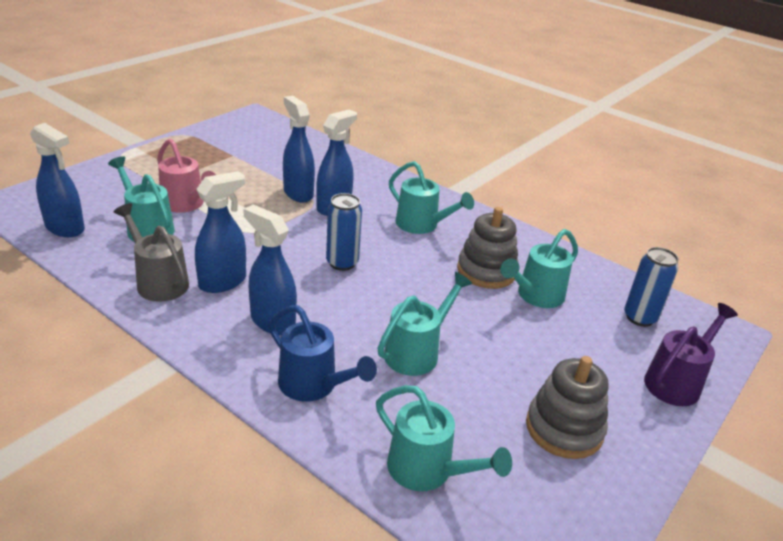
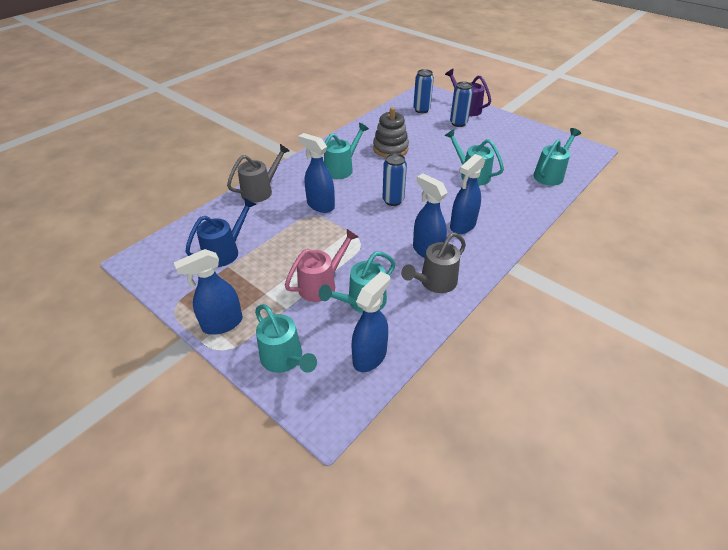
camera: 85 degrees left, 10 degrees up
blue watering can [269,305,377,401] -> blue watering can moved to [185,197,257,267]
blue spray bottle [283,96,315,203] -> blue spray bottle moved to [174,249,243,335]
turquoise watering can [500,229,578,308] -> turquoise watering can moved to [255,304,317,373]
grey stacking toy [526,356,609,459] -> none
none -> grey watering can [227,144,290,203]
none -> blue can [450,82,473,127]

